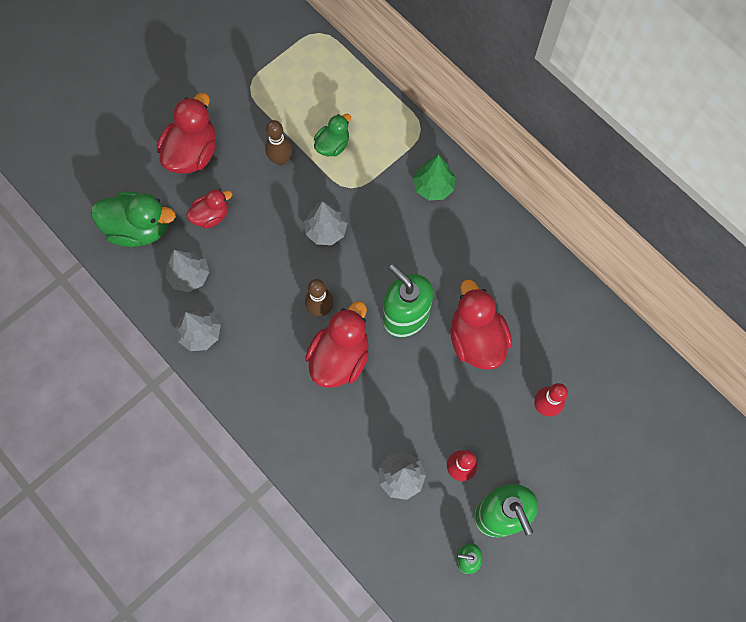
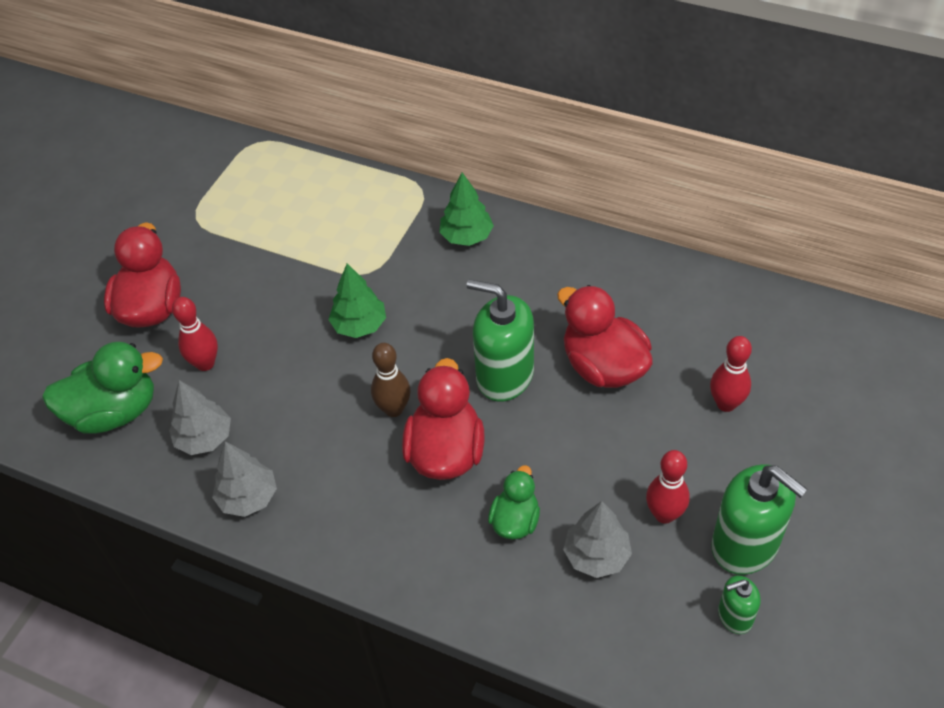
camera: 20 degrees left, 20 degrees down
red duck [186,189,232,229] -> red bowling pin [172,297,218,371]
brown bowling pin [265,120,293,165] -> none
grey tree [304,201,348,245] -> green tree [328,264,386,338]
green duck [314,114,351,156] -> green duck moved to [488,465,540,539]

